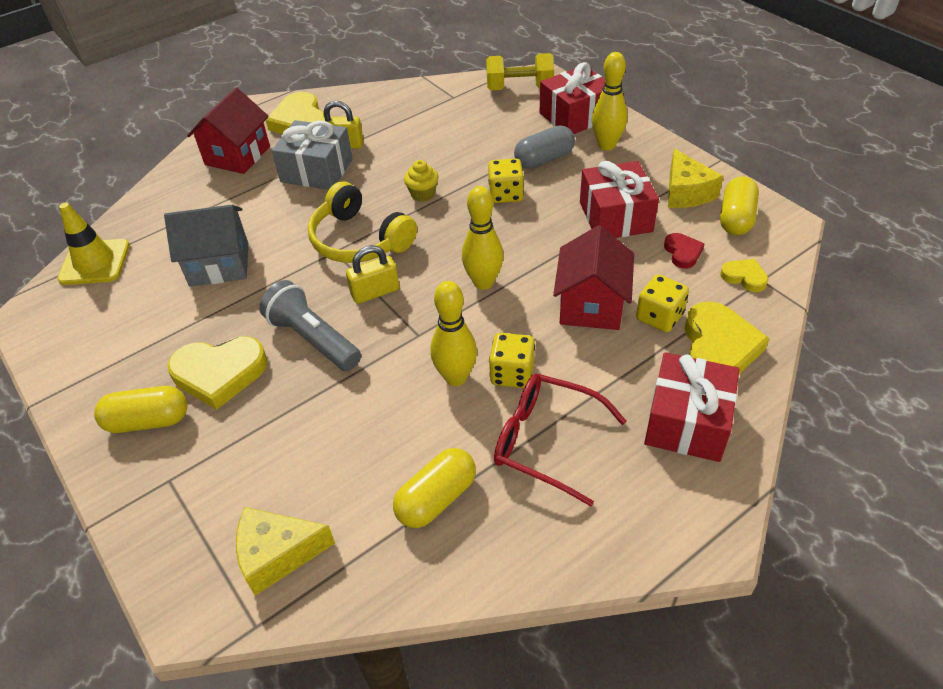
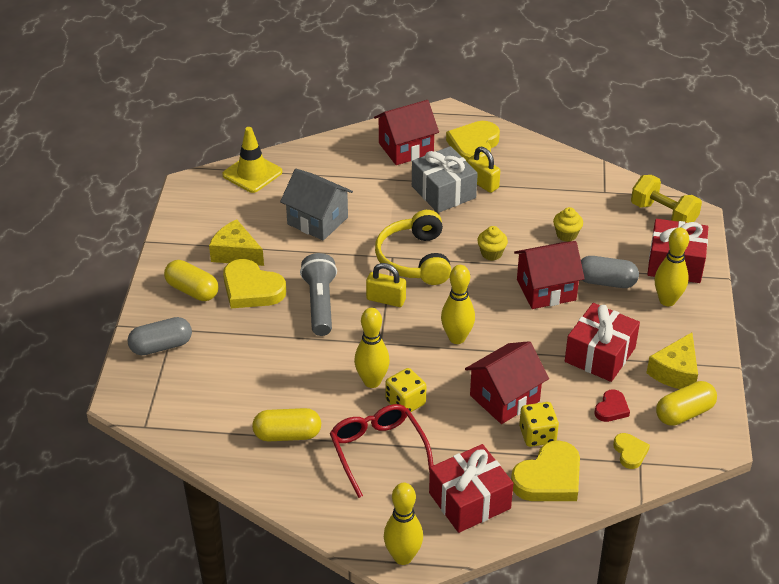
camera: 40 degrees right, 5 degrees down
yellow cheese [236,507,335,596] -> yellow cheese moved to [209,219,264,266]
yellow dice [488,159,524,203] -> red house [514,241,585,309]
none -> grey capsule [128,317,192,355]
none -> yellow bowling pin [384,483,423,565]
none -> yellow cupcake [553,207,583,242]

